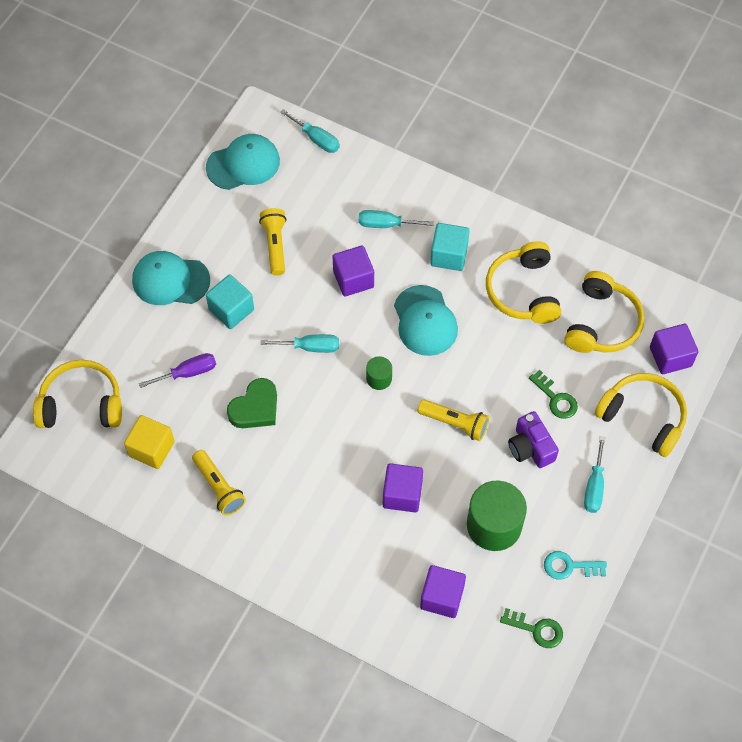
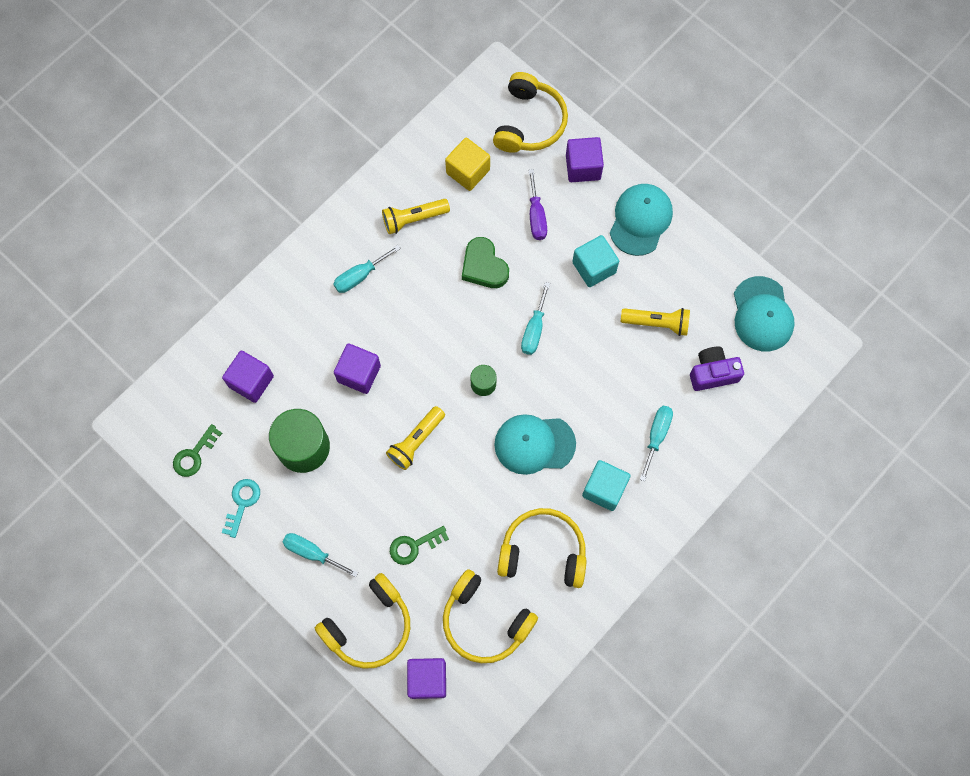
camera: 105 degrees right, 10 degrees up
turquoise screwdriver [280,109,340,153] -> turquoise screwdriver moved to [333,245,401,293]
purple cube [332,246,374,297] -> purple cube moved to [566,137,604,182]
purple camera [508,411,559,468] -> purple camera moved to [690,347,744,391]

